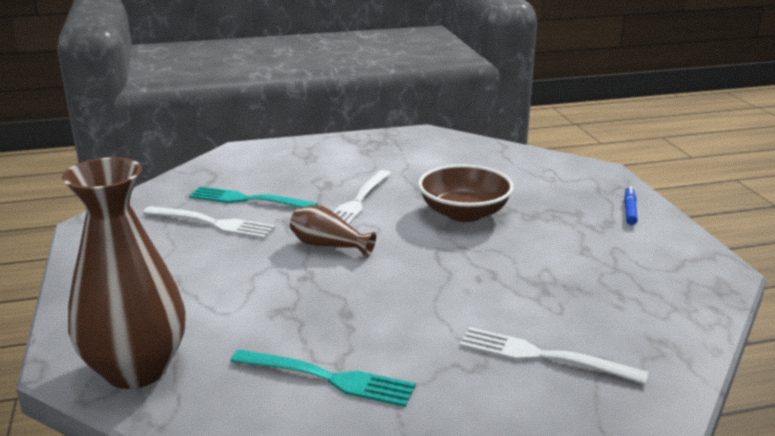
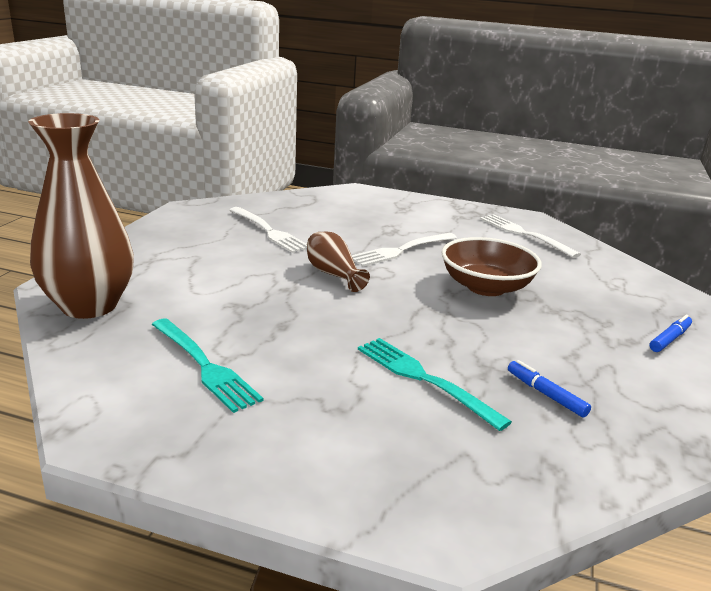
camera: 30 degrees right, 0 degrees up
turquoise fork [189,186,318,208] -> turquoise fork moved to [358,338,512,431]
white fork [460,327,648,385] -> white fork moved to [480,214,581,258]
none -> blue marker [508,360,591,418]

